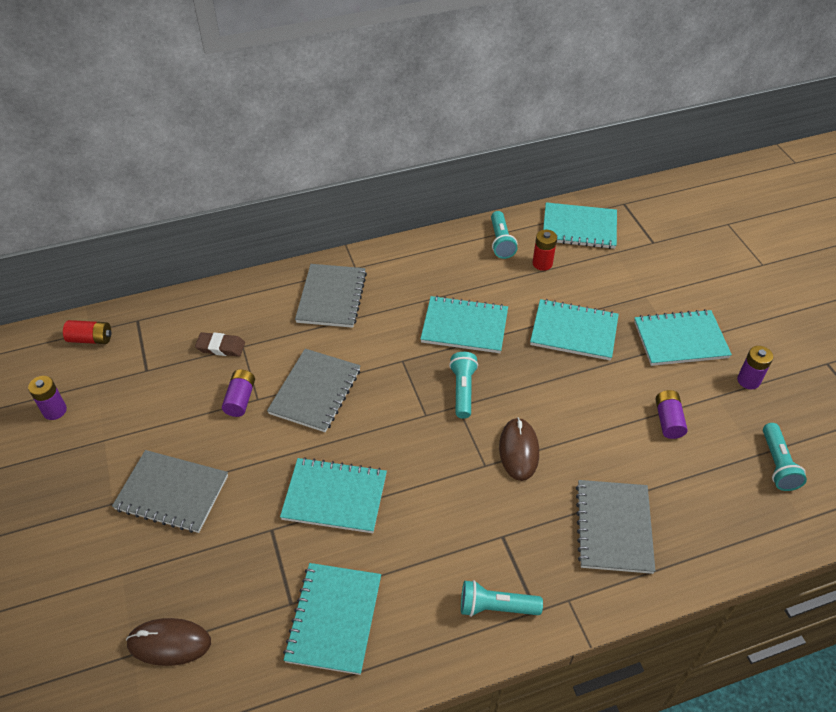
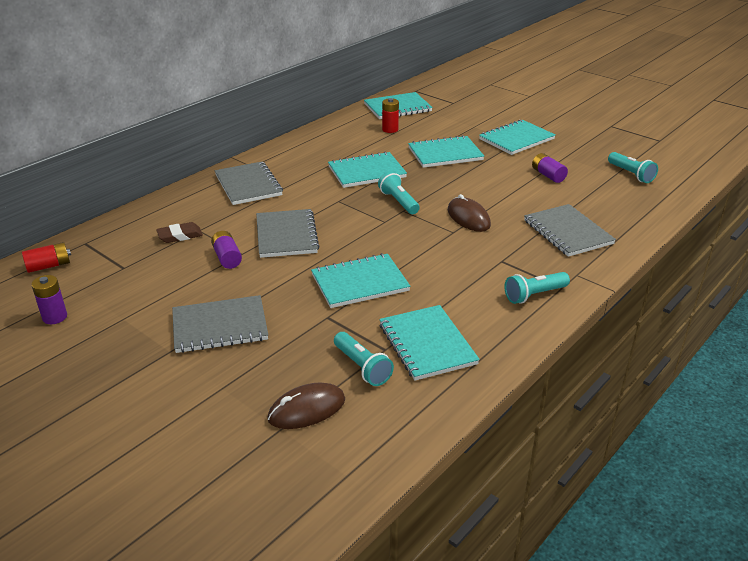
camera: 30 degrees left, 15 degrees down
turquoise flashlight [491,211,518,259] -> turquoise flashlight moved to [334,332,394,386]
purple battery [737,346,773,389] -> none

